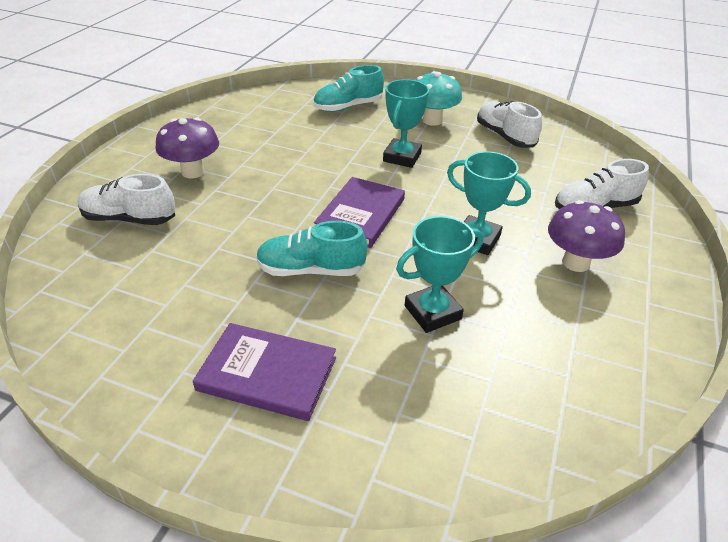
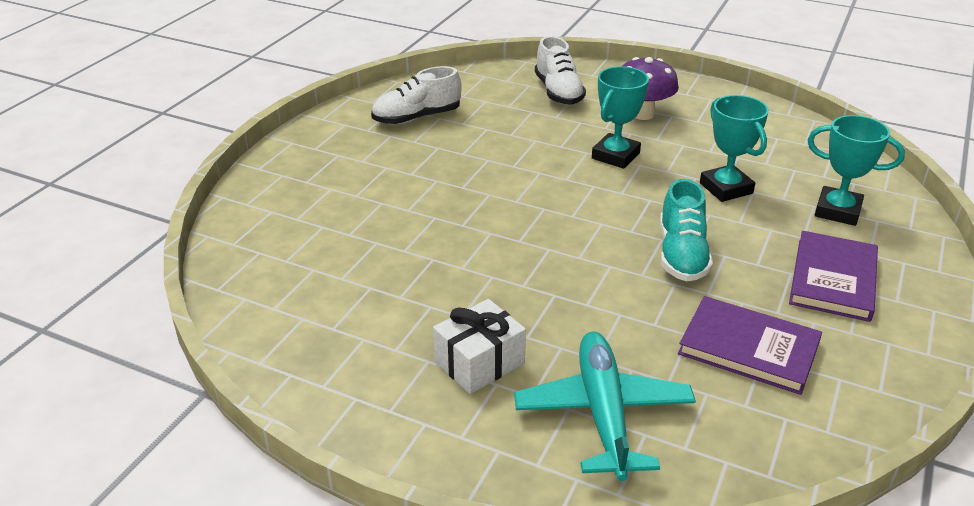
camera: 85 degrees left, 5 degrees down
white shoe [78,174,175,225] -> turquoise plane [514,331,696,481]
purple mushroom [155,118,219,178] -> white gift [433,299,526,394]
turquoise shoe [313,65,384,112] -> none
purple book [314,177,405,248] -> purple book moved to [678,296,822,395]
turquoise trophy [383,79,429,168] -> turquoise trophy moved to [808,115,905,226]
turquoise mushroom [416,71,462,126] -> none

